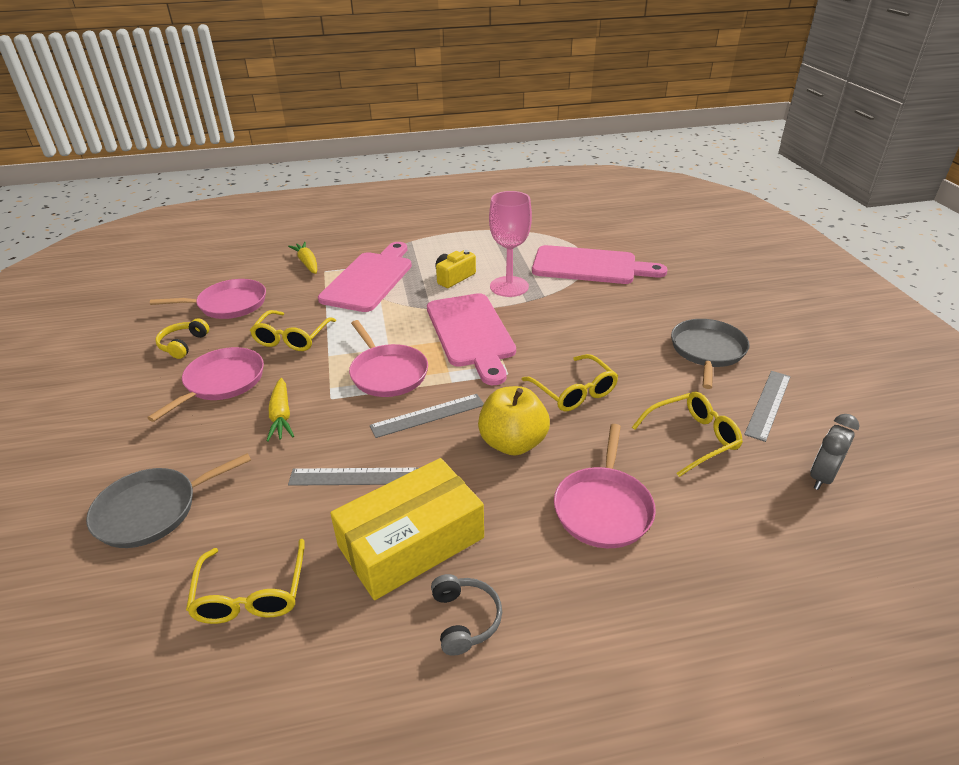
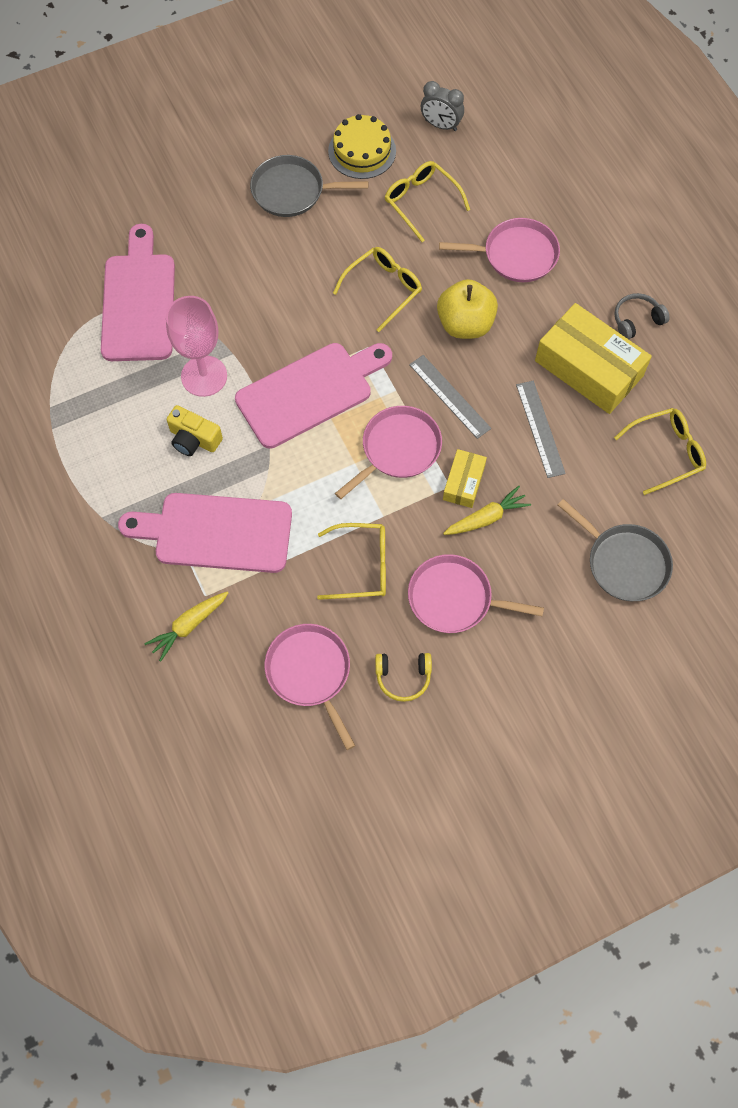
camera: 105 degrees left, 30 degrees up
grey ruler [744,371,791,442] -> yellow cake [328,114,396,179]
none -> yellow box [443,449,487,508]

